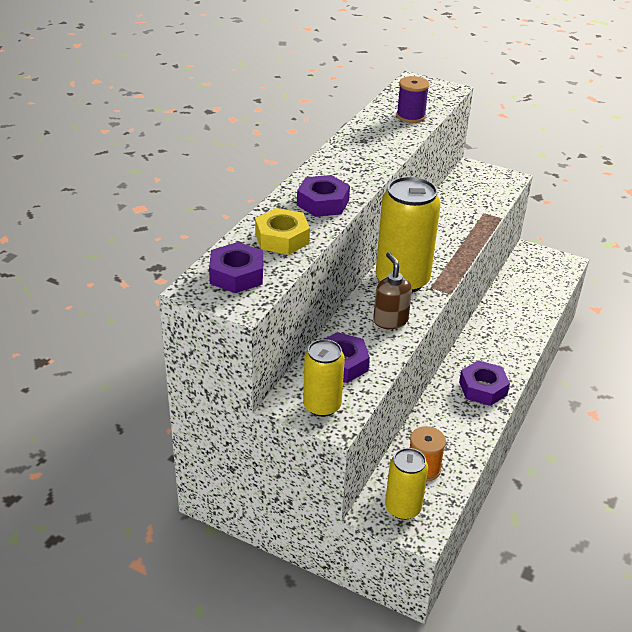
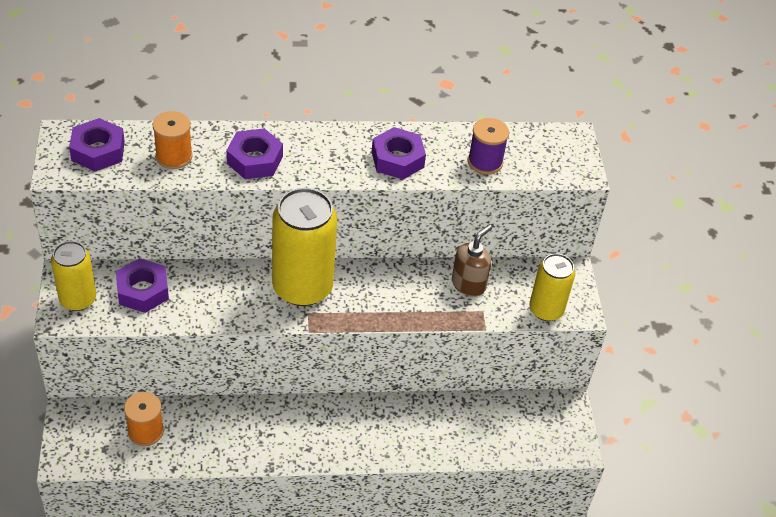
camera: 55 degrees right, 10 degrees up
yellow nut [255,208,310,255] -> orange spool [153,111,192,169]
brown soap dispenser [373,252,412,329] -> brown soap dispenser moved to [452,225,492,297]
yellow can [385,448,428,520] -> yellow can moved to [529,253,575,321]
purple nut [459,360,510,406] -> purple nut moved to [372,127,426,179]

